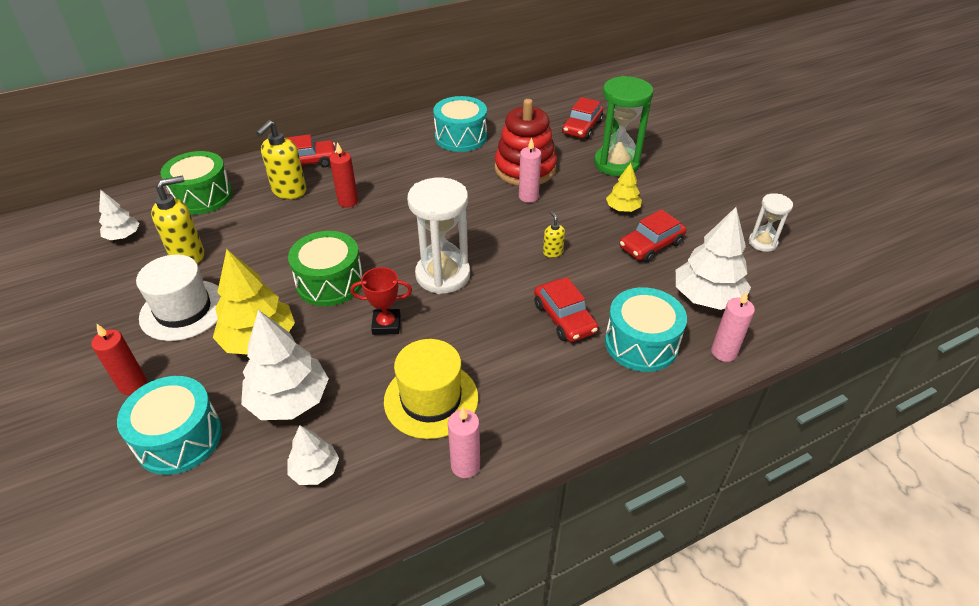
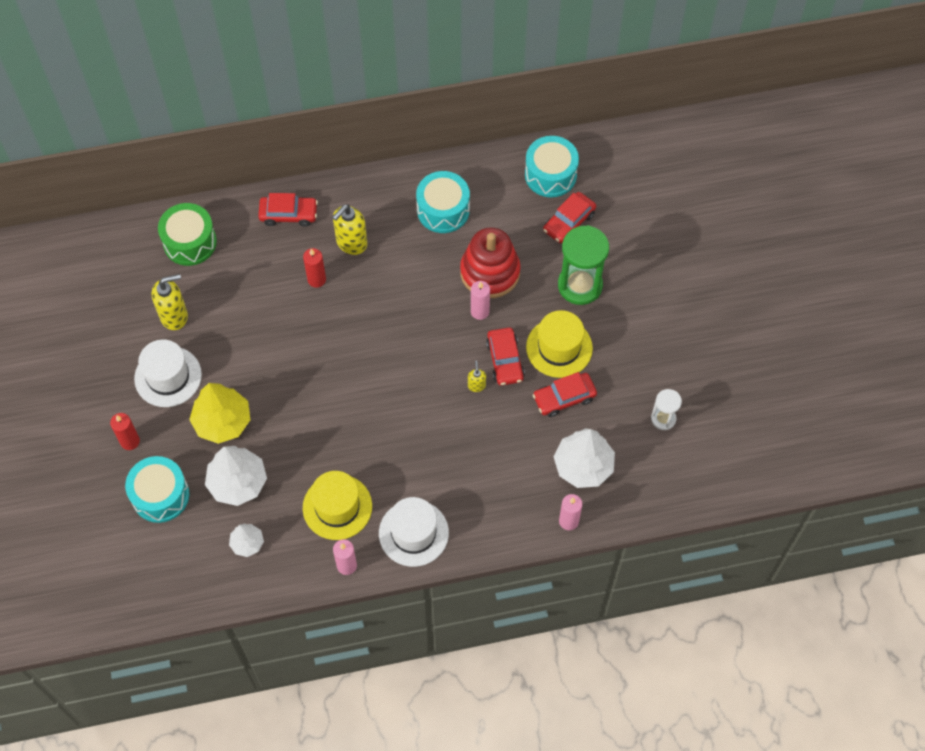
camera: 15 degrees right, 20 degrees up
white tree [99,189,140,240] -> none
yellow soap dispenser [256,120,306,199] -> yellow soap dispenser moved to [332,204,367,255]
green drum [288,231,363,306] -> none
red trophy [350,267,412,335] -> none
white hourglass [407,177,470,294] -> none
red car [534,277,598,342] -> red car moved to [486,327,525,386]
turquoise drum [605,287,687,372] -> turquoise drum moved to [525,136,579,197]
yellow tree [606,163,642,212] -> yellow hat [526,310,593,378]
none -> white hat [379,497,449,567]

